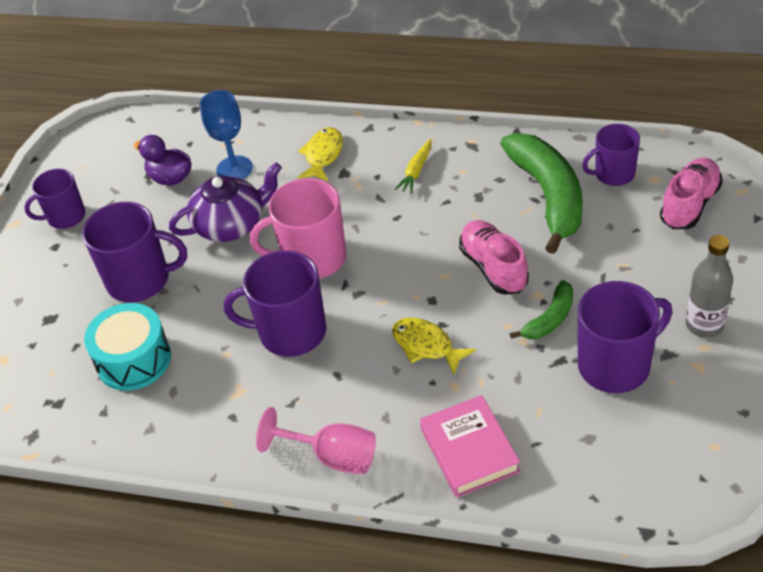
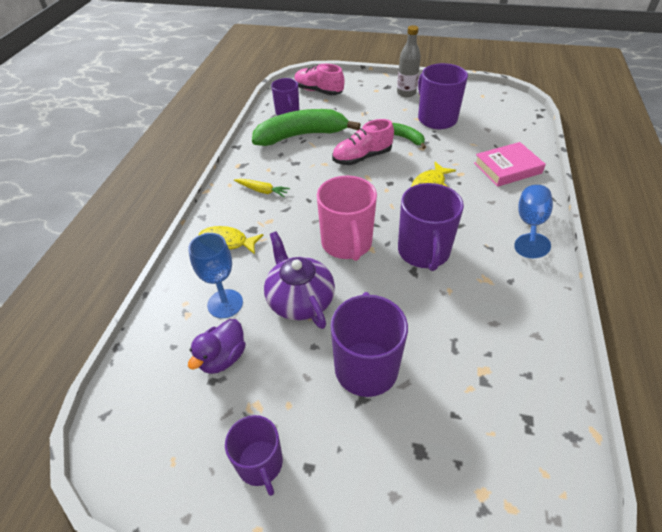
camera: 95 degrees left, 0 degrees up
turquoise drum [84,303,171,391] -> none
pink goblet [256,407,376,474] -> blue goblet [514,185,553,258]

